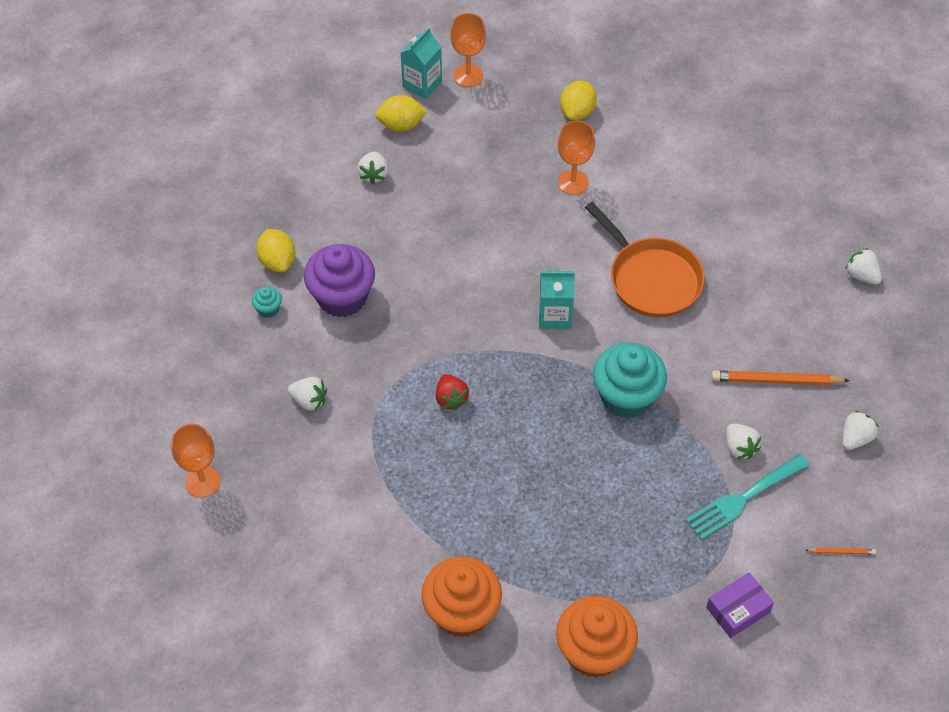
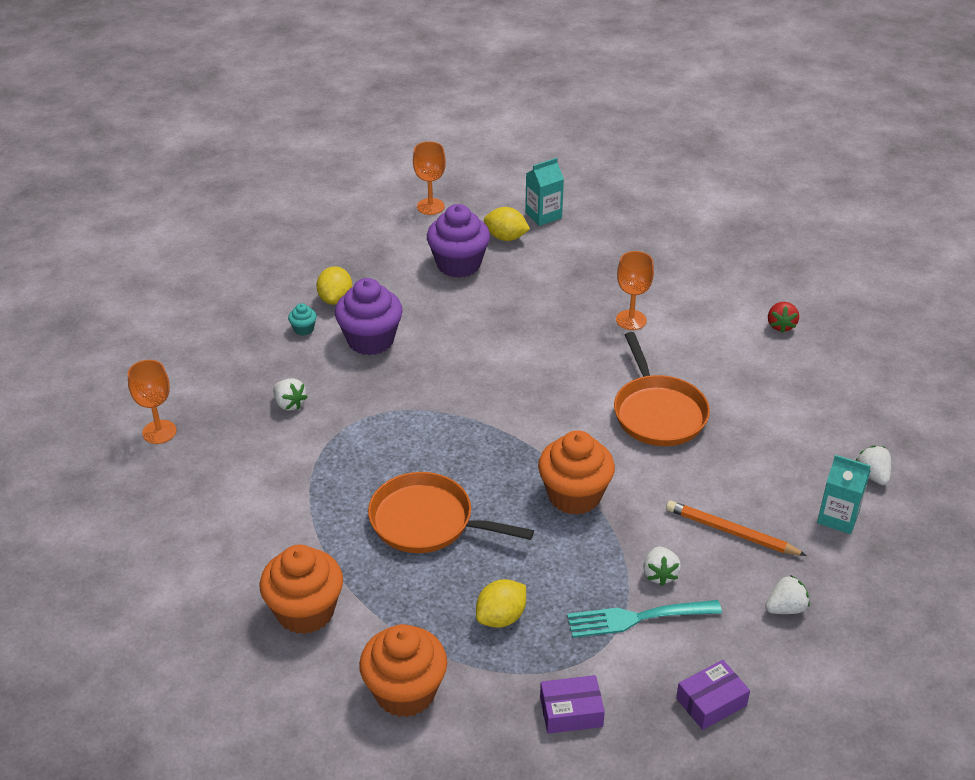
camera: 25 degrees right, 15 degrees down
white strawberry [357,151,389,184] -> purple cupcake [427,204,490,278]
red strawberry [436,374,469,410] -> red strawberry moved to [768,302,799,333]
orange goblet [450,13,486,87] -> orange goblet moved to [413,141,446,215]
turquoise carton [539,271,575,329] -> turquoise carton moved to [817,455,871,534]
yellow lemon [560,81,597,120] -> yellow lemon moved to [476,579,526,628]
turquoise cupcake [593,343,667,418] -> orange cupcake [538,430,615,515]
orange pencil [806,548,876,555] -> purple box [676,660,750,730]
none -> orange pan [368,472,534,553]

